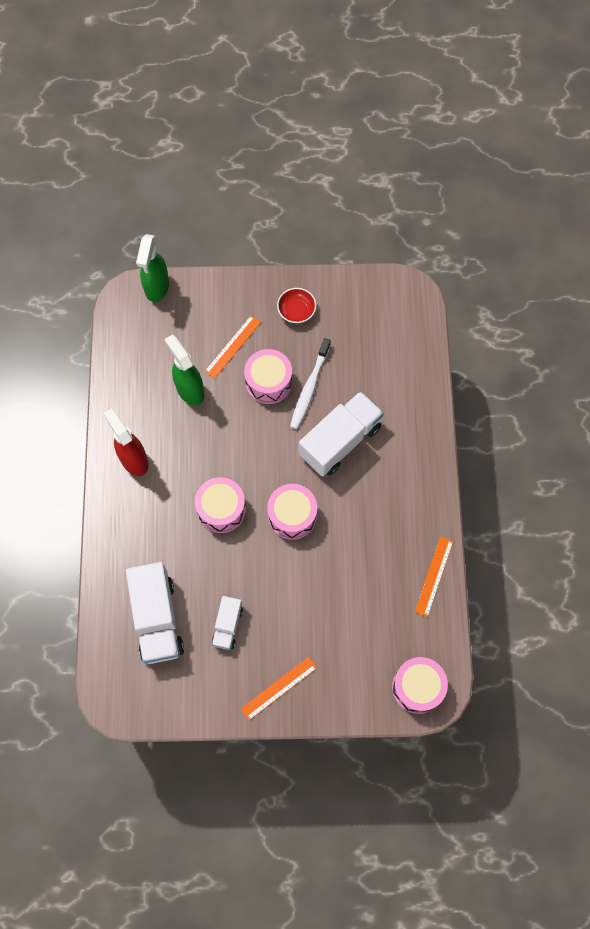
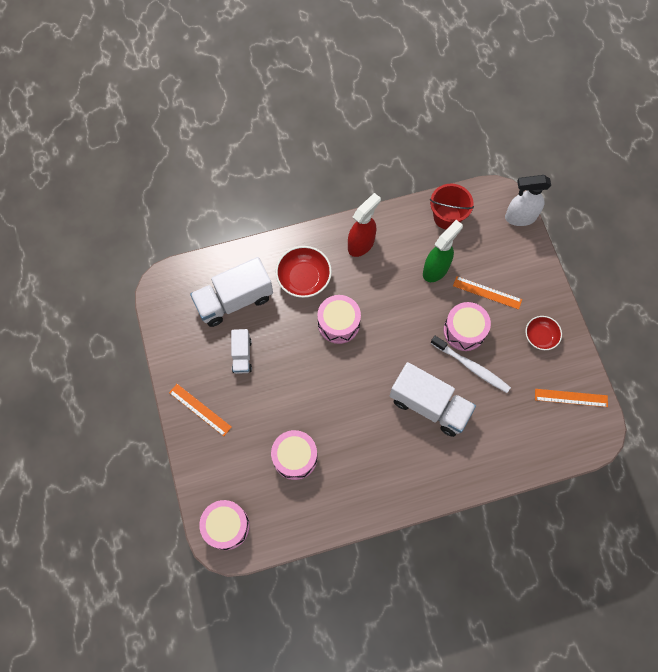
camera: 75 degrees right, 0 degrees up
green spray bottle [136,234,169,302] -> white spray bottle [505,175,551,226]
white truck [212,596,243,650] -> white truck turned 90 degrees counterclockwise [231,329,252,374]
pink drum [267,484,317,540] -> pink drum moved to [271,430,317,480]
white toothbrush [290,338,331,429] -> white toothbrush turned 150 degrees counterclockwise [431,336,511,393]
orange ruler [415,536,453,617] -> orange ruler moved to [535,389,608,407]
none -> red bowl [276,246,332,298]
none -> red bucket [430,184,474,229]

